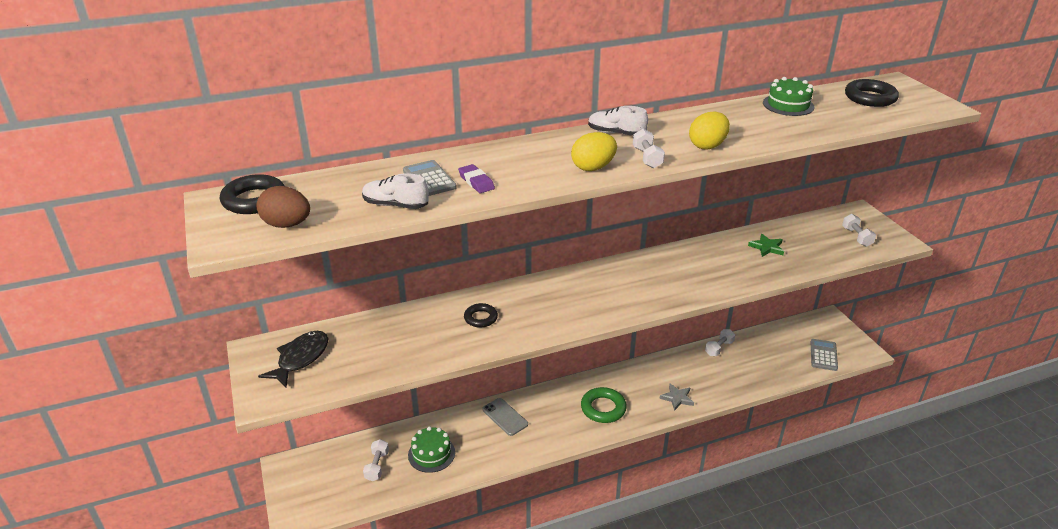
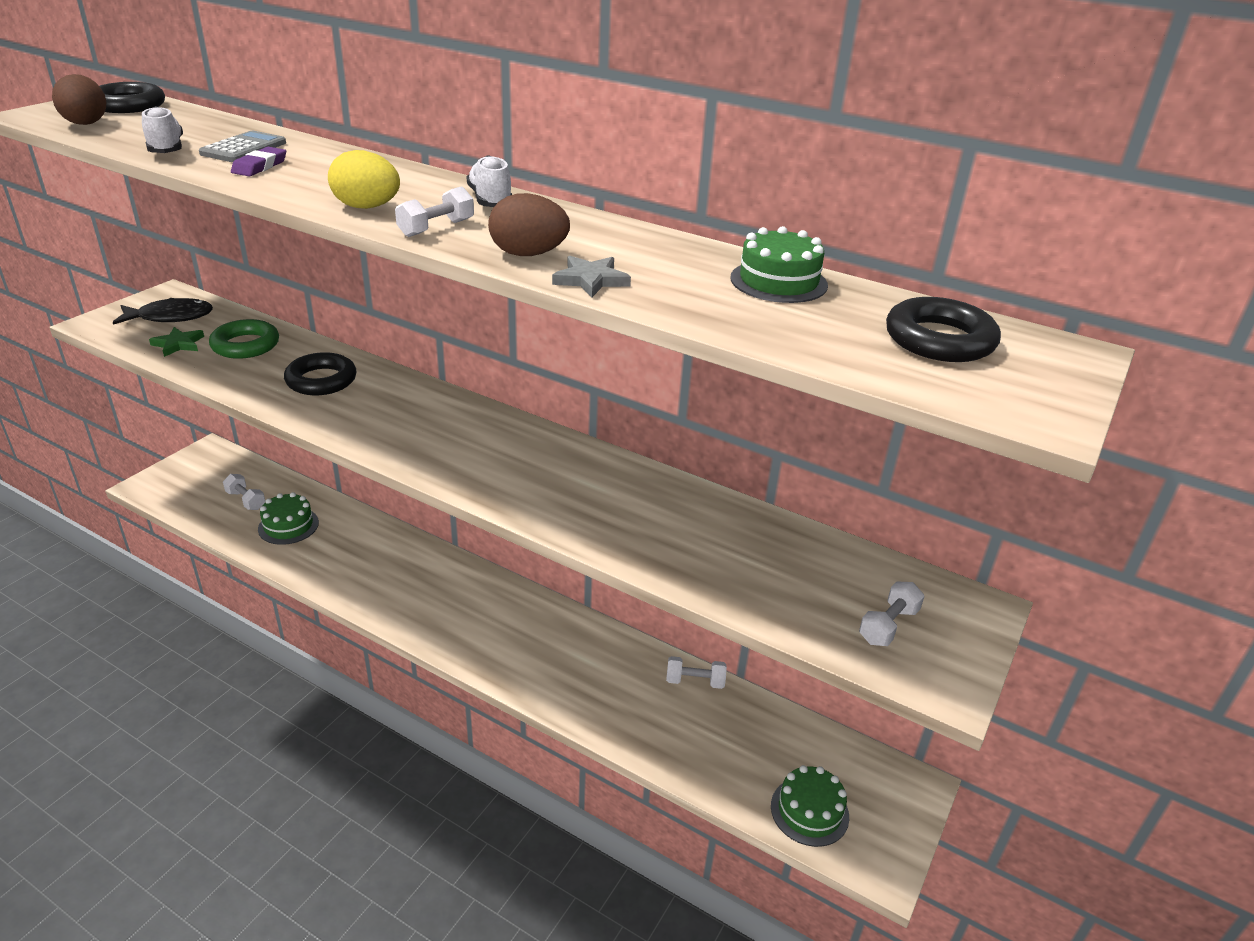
camera: 50 degrees right, 0 degrees up
white dumbbell [363,439,389,481] -> white dumbbell turned 75 degrees clockwise [223,474,265,510]
black ring [464,303,498,328] -> black ring [284,352,356,395], size x1.56
grey phone [482,398,528,436] -> none
green ring [581,387,627,423] -> green ring moved to [209,319,279,359]
grey star [659,384,694,411] -> grey star moved to [552,256,631,297]
yellow egg [689,112,730,150] -> brown egg [488,193,570,256]
green star [748,234,784,257] -> green star moved to [149,327,204,357]
grey calculator [811,339,838,371] -> green cake [771,765,849,847]

